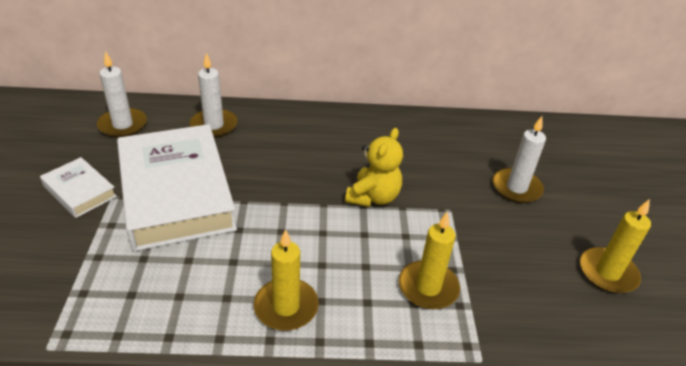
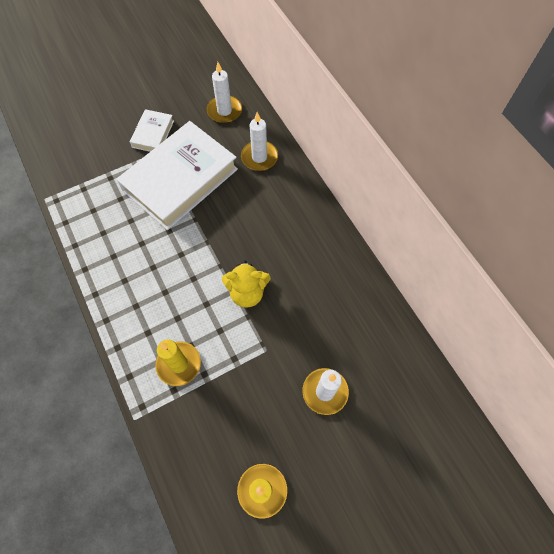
camera: 65 degrees right, 25 degrees up
yellow candle [254,229,319,331] -> none

